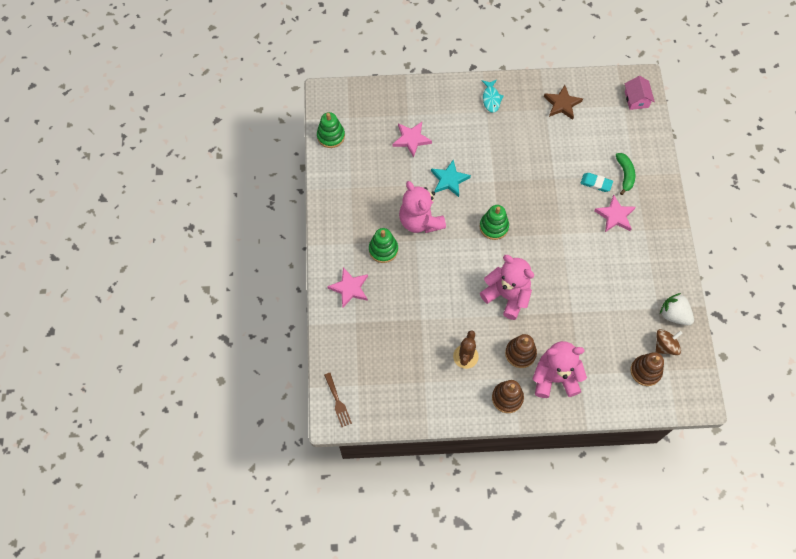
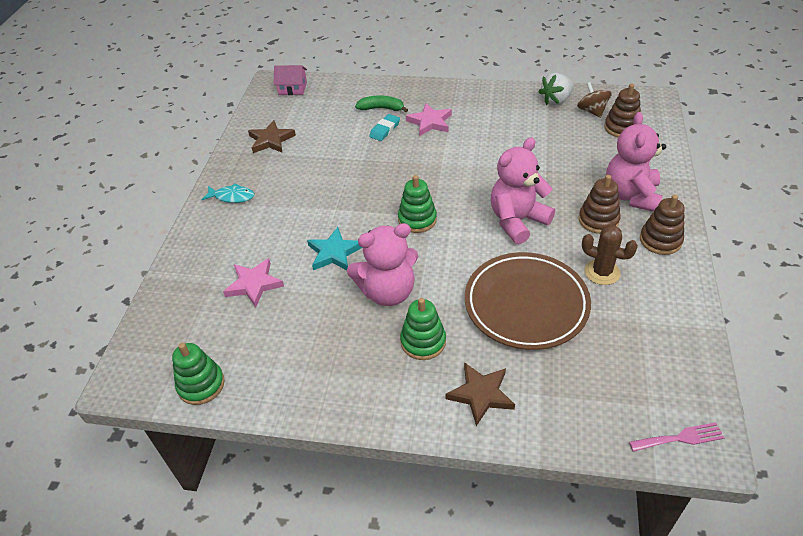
camera: 75 degrees left, 20 degrees down
brown fork [324,373,352,427] -> pink fork [629,422,724,452]
pink star [327,267,368,308] -> brown star [445,362,515,426]
none -> brown plate [465,252,591,350]

